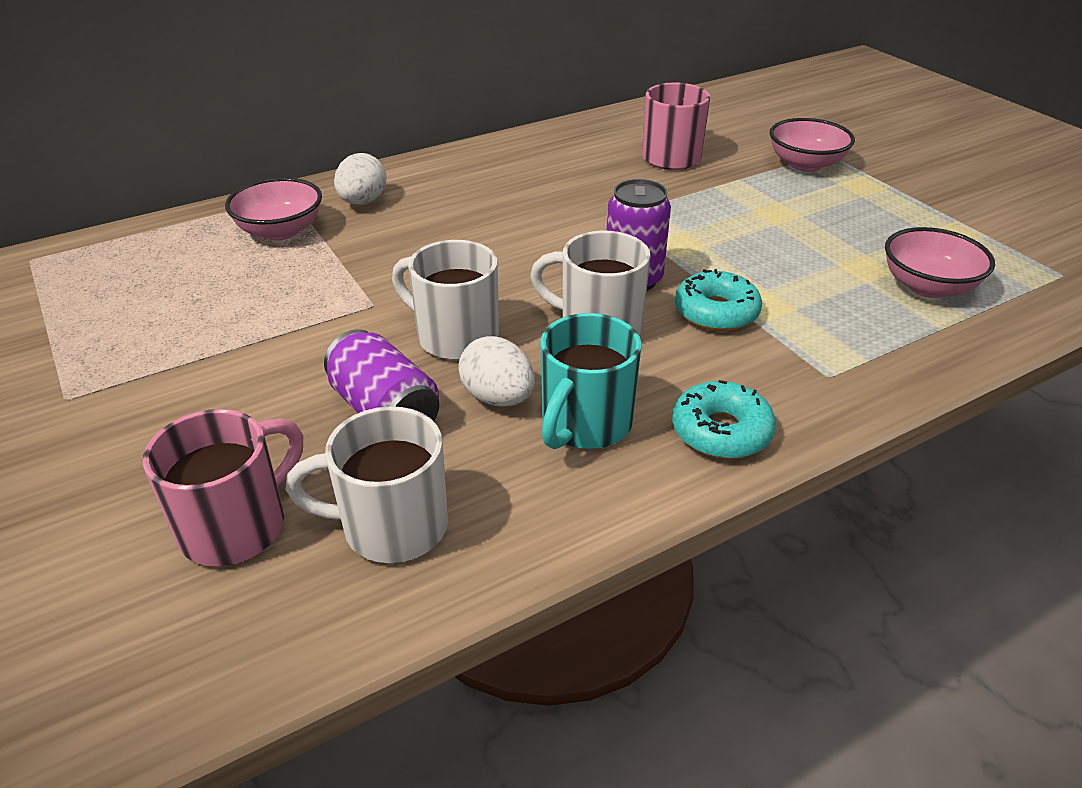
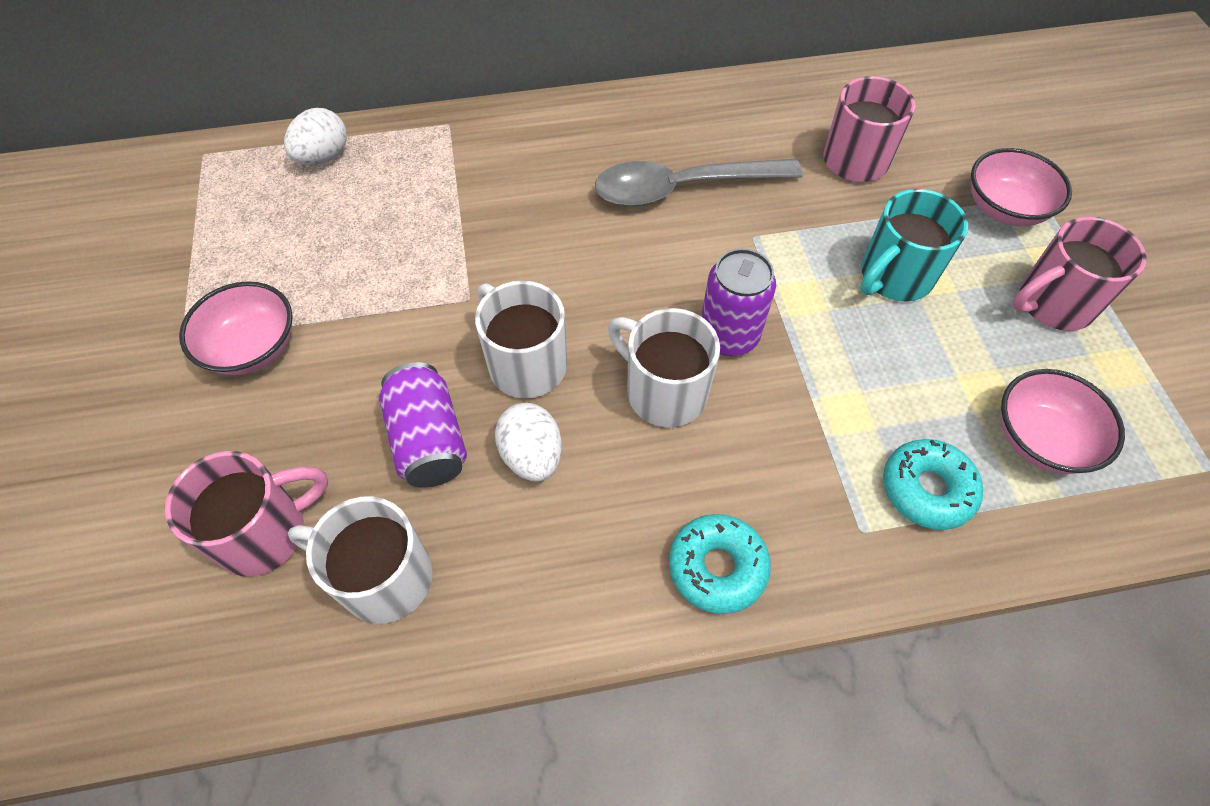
camera: 20 degrees right, 20 degrees up
pink bowl [225,177,322,241] -> pink bowl moved to [179,281,293,375]
white egg [334,153,387,205] -> white egg moved to [284,108,347,165]
turquoise mug [540,313,642,449] -> turquoise mug moved to [860,189,968,302]
turquoise donut [675,269,762,331] -> turquoise donut moved to [883,439,983,530]
none -> grey spoon [595,159,803,207]
none -> pink mug [1012,217,1147,331]

